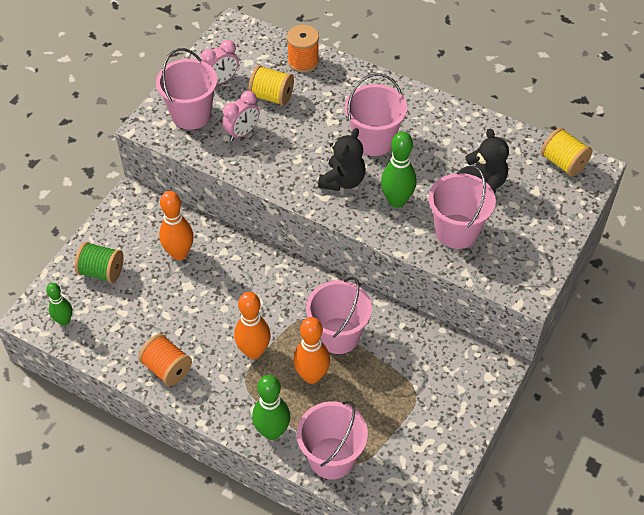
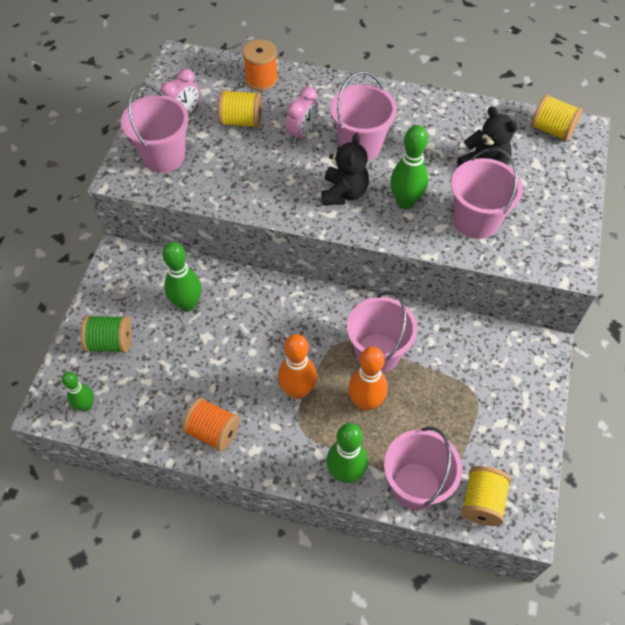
camera: 15 degrees left, 5 degrees up
orange bowling pin [159,191,194,260] -> green bowling pin [162,242,201,312]
pink clock [222,91,260,141] -> pink clock moved to [286,86,318,144]
none -> yellow spool [461,466,511,526]

